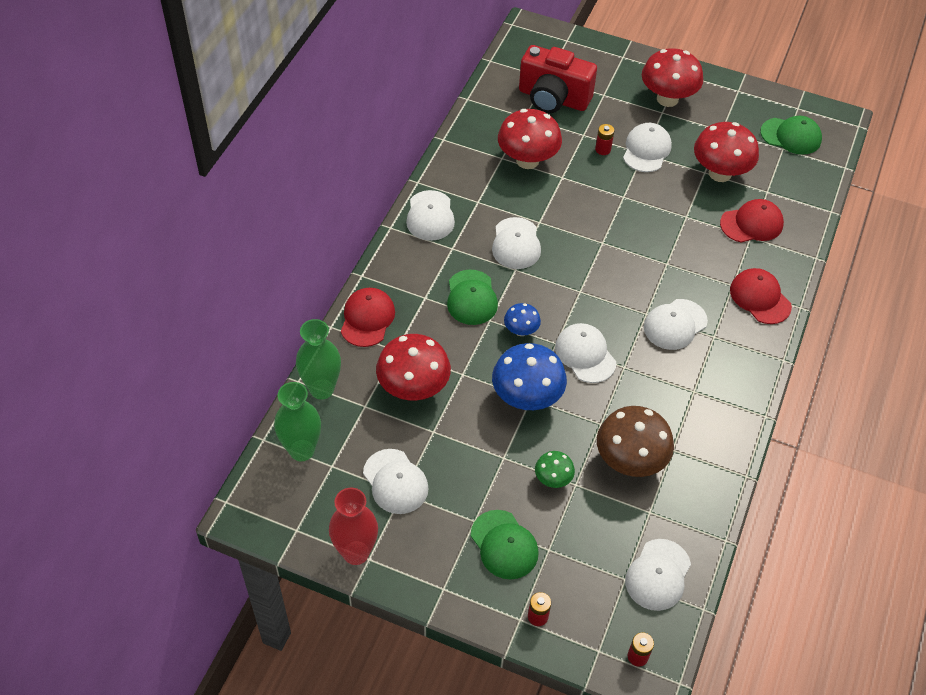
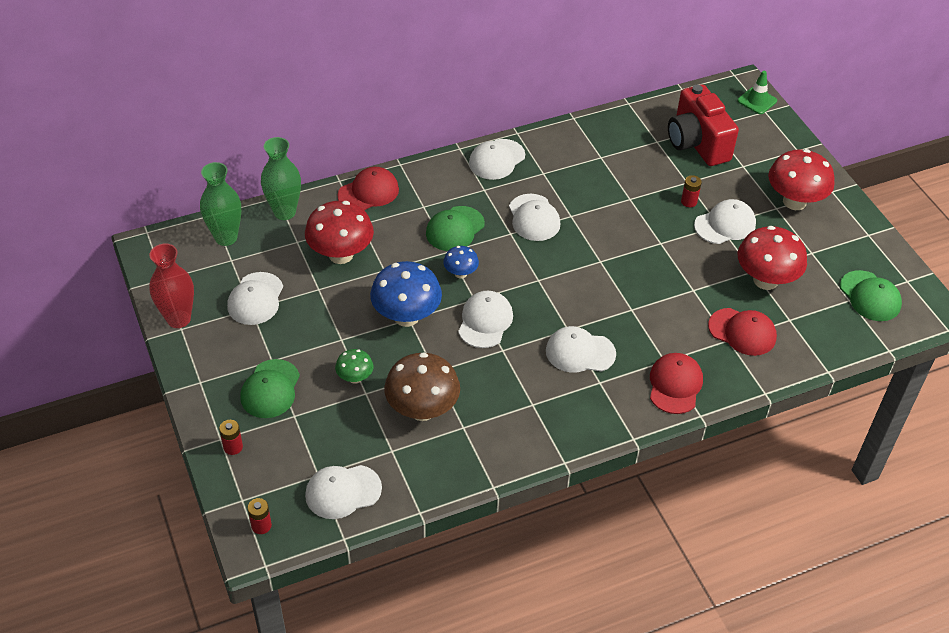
camera: 45 degrees right, 5 degrees down
white cap [492,217,541,269] -> white cap turned 60 degrees counterclockwise [509,194,560,241]
red mushroom [498,109,562,169] -> none
none -> green traffic cone [737,71,777,114]

